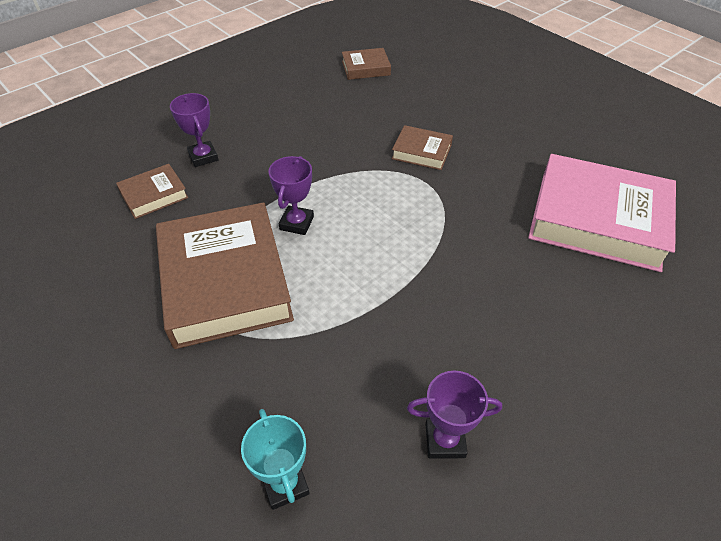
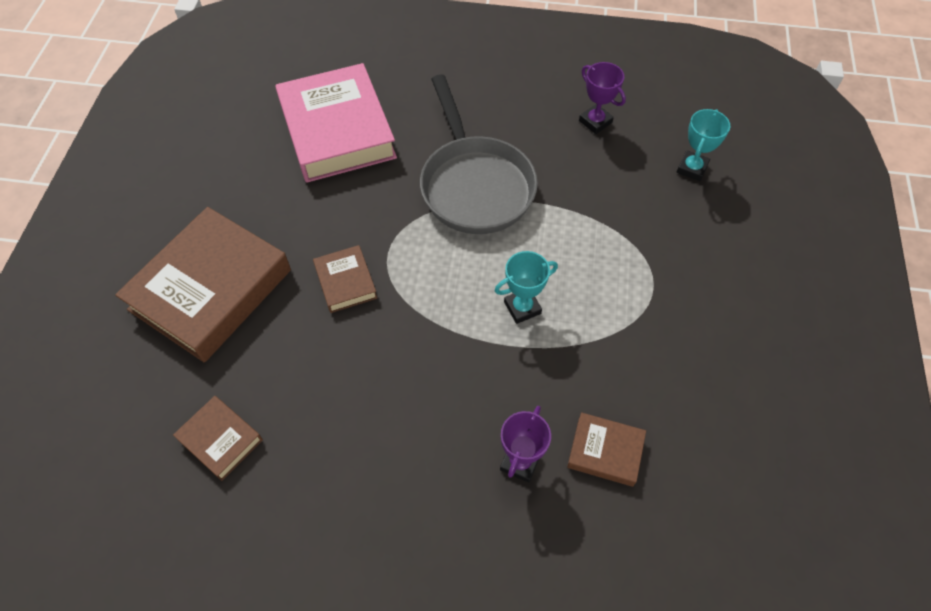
camera: 130 degrees left, 10 degrees up
brown book [156,202,294,349] -> brown book moved to [115,207,291,362]
purple trophy [268,156,314,235] -> turquoise trophy [495,251,558,324]
none -> grey pan [420,74,538,234]

